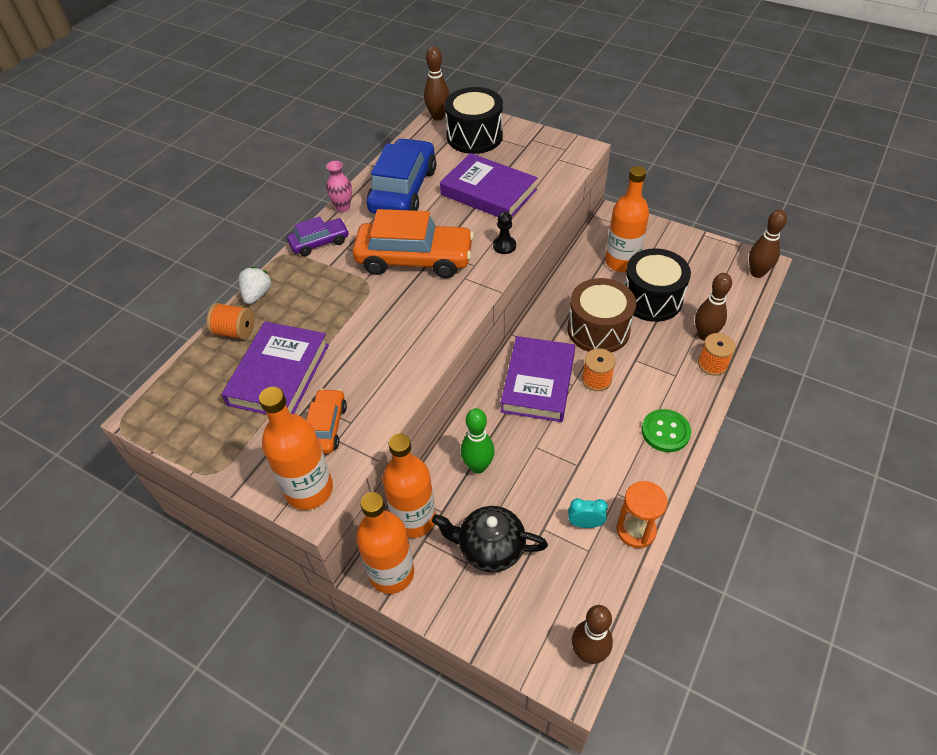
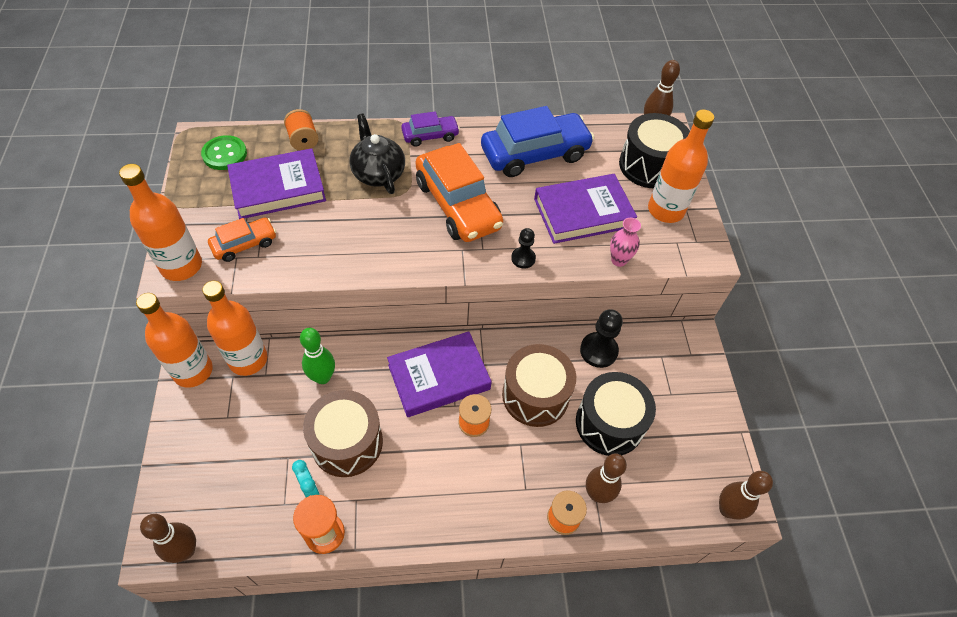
camera: 50 degrees right, 5 degrees up
white strawberry [239,267,272,304] -> none
purple car [287,216,349,256] -> purple car turned 45 degrees counterclockwise [401,111,460,147]
pink vase [326,161,352,212] -> pink vase moved to [610,218,641,267]
black teapot [432,506,548,572] -> black teapot moved to [349,114,405,194]
purple book [440,153,537,217] -> purple book turned 75 degrees clockwise [534,174,637,244]
orange bottle [605,166,649,272] -> orange bottle moved to [648,109,714,223]
green button [642,409,691,452] -> green button moved to [201,135,247,170]
none -> brown drum [303,390,383,477]
none -> black pawn [580,309,623,368]

